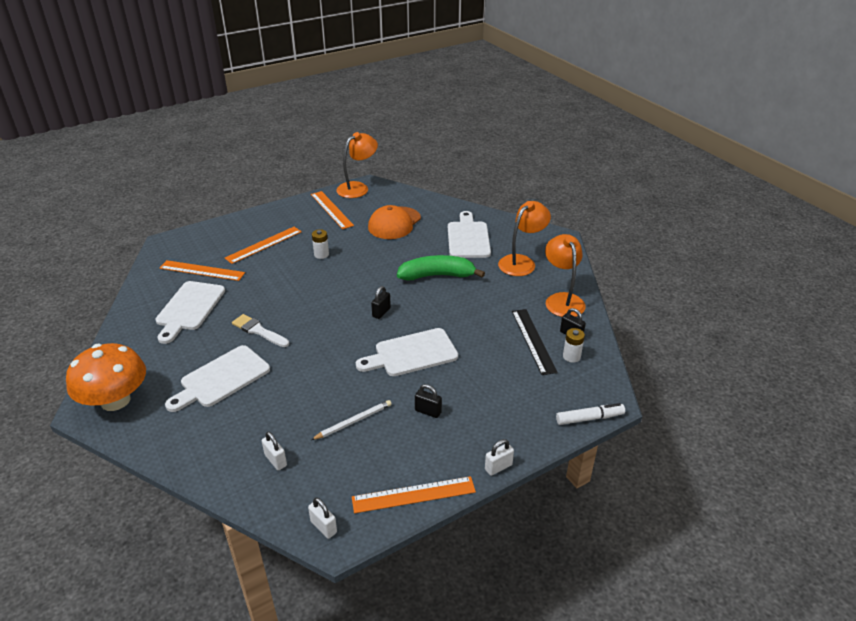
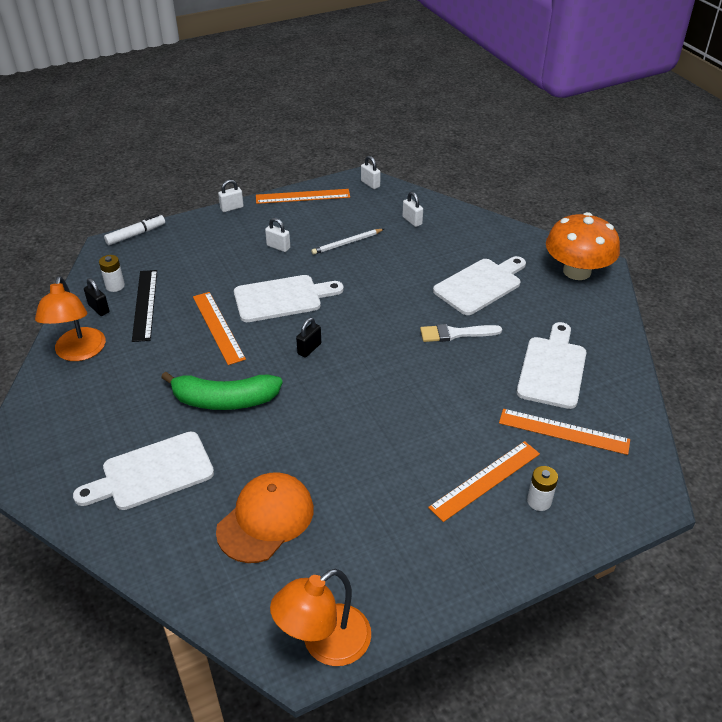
camera: 175 degrees left, 5 degrees up
white brush [232,314,289,347] -> white brush turned 135 degrees clockwise [420,324,502,342]
orange ruler [311,191,354,229] -> orange ruler moved to [193,292,246,365]
white battery [312,229,329,259] -> white battery moved to [527,466,558,511]
black padlock [415,384,442,418] -> white padlock [265,218,290,252]
white cutting board [448,211,491,258] -> white cutting board turned 60 degrees clockwise [73,431,214,510]
orange lamp [498,201,551,276] -> none
white marker [556,403,625,425] -> white marker turned 150 degrees clockwise [104,214,165,245]

